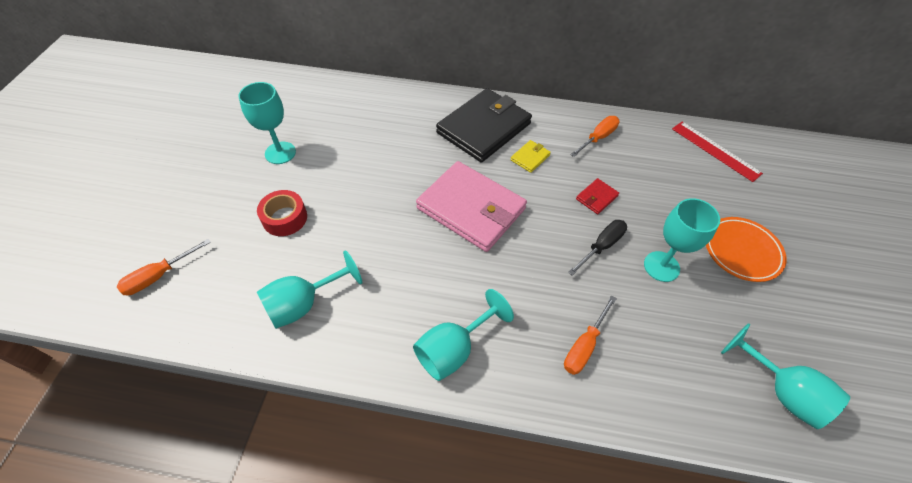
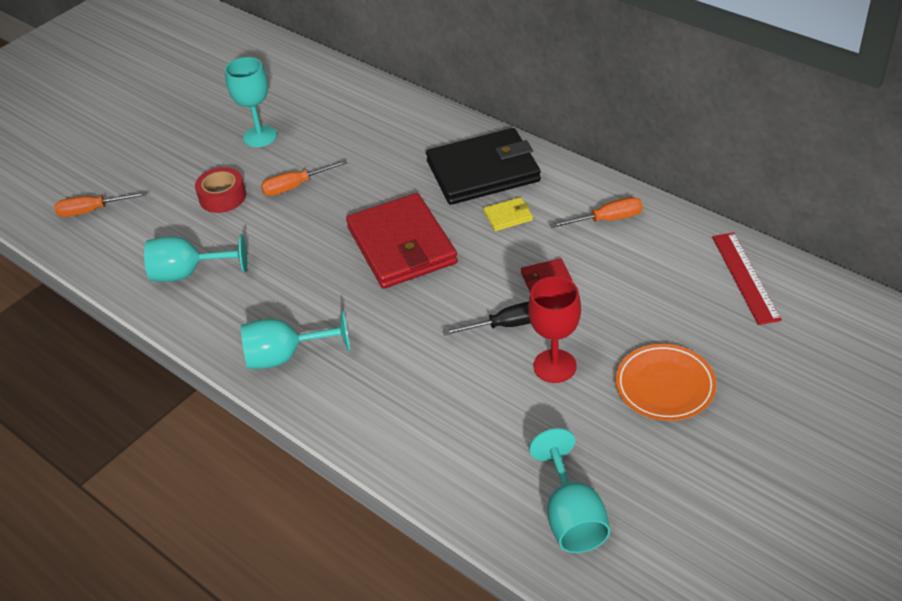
camera: 35 degrees right, 10 degrees down
pink wallet [416,161,527,252] -> red wallet [346,193,458,289]
orange screwdriver [564,296,617,375] -> orange screwdriver moved to [261,160,347,196]
turquoise goblet [644,198,720,282] -> red goblet [528,276,581,383]

